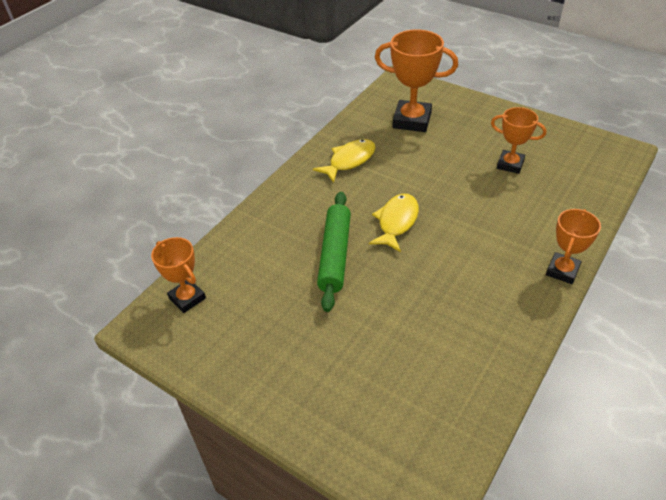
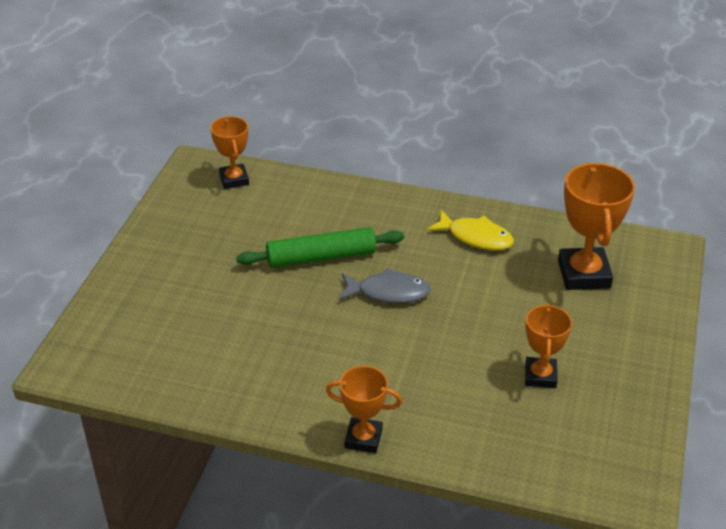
camera: 70 degrees right, 5 degrees down
orange trophy [151,237,206,313] -> orange trophy turned 45 degrees counterclockwise [210,116,249,189]
yellow fish [369,194,419,252] -> grey fish [339,268,431,303]

